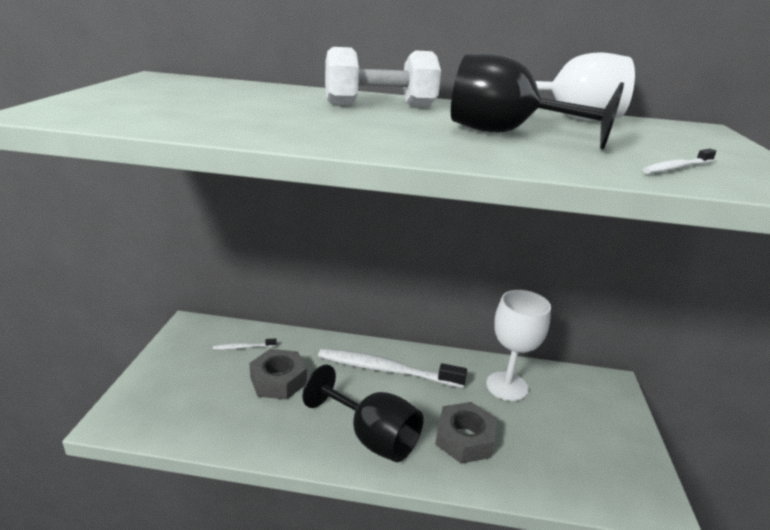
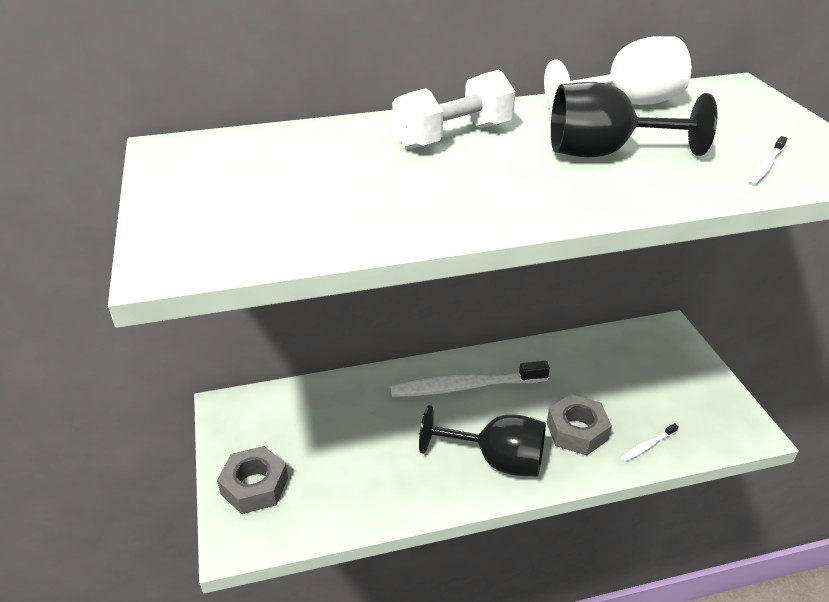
camera: 20 degrees left, 10 degrees up
white toothbrush [213,338,277,350] -> white toothbrush moved to [621,423,679,462]
grey nut [249,349,307,399] -> grey nut moved to [217,446,288,514]
white goblet [486,290,551,401] -> none

